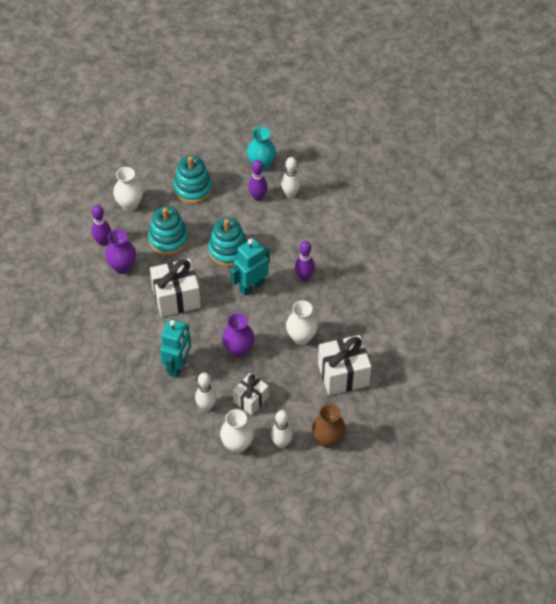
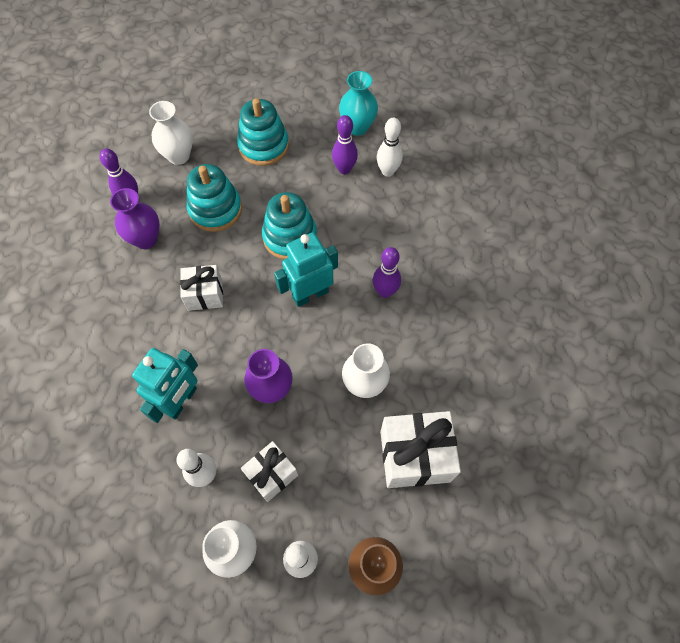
camera: 10 degrees right, 10 degrees up
white gift [150,258,201,317] -> white gift [180,265,223,311], size x0.62

